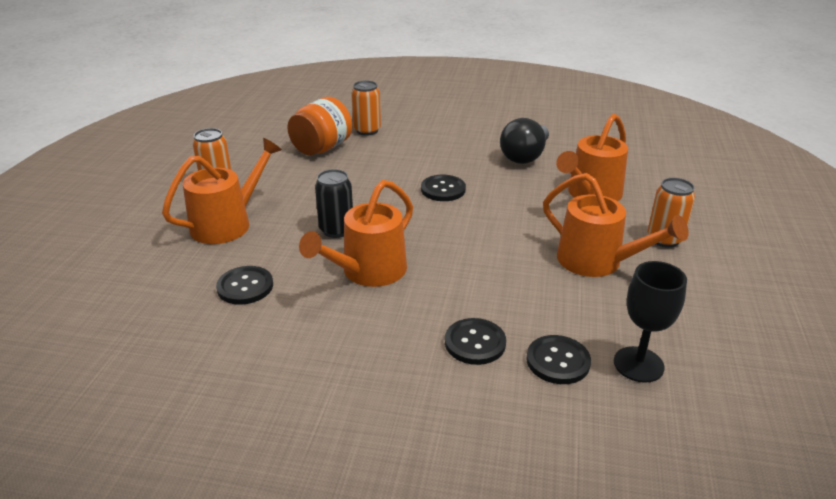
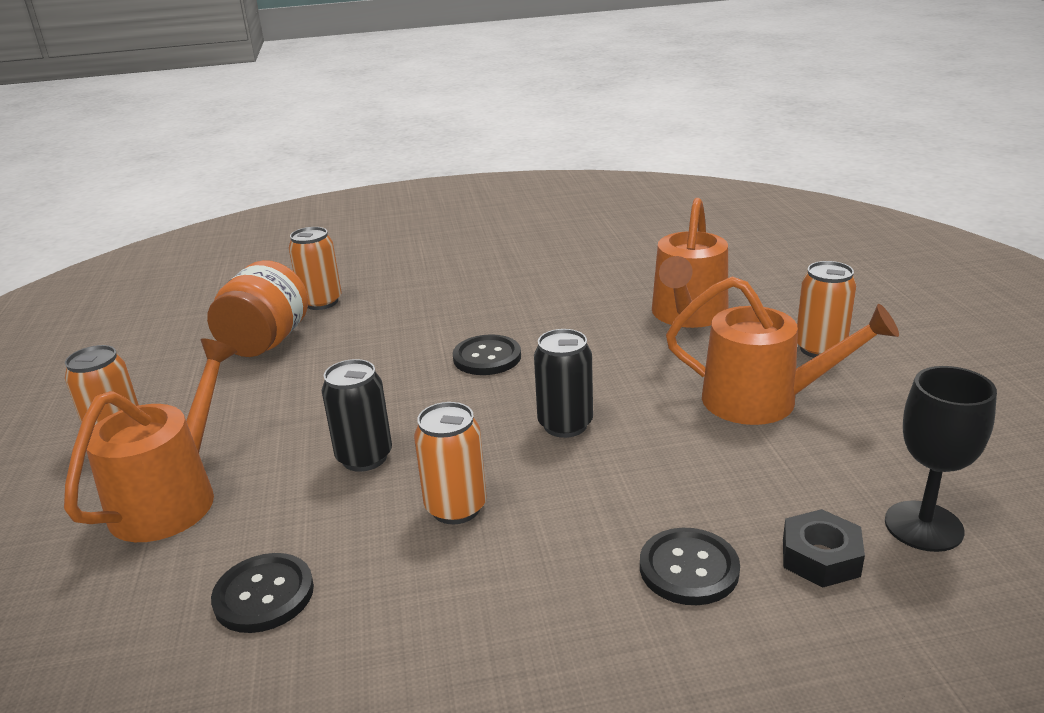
camera: 20 degrees left, 5 degrees down
orange watering can [299,180,413,287] -> orange can [414,402,487,524]
black light bulb [500,118,549,164] -> none
black button [526,335,591,384] -> black nut [783,509,865,587]
none -> black can [534,329,593,438]

